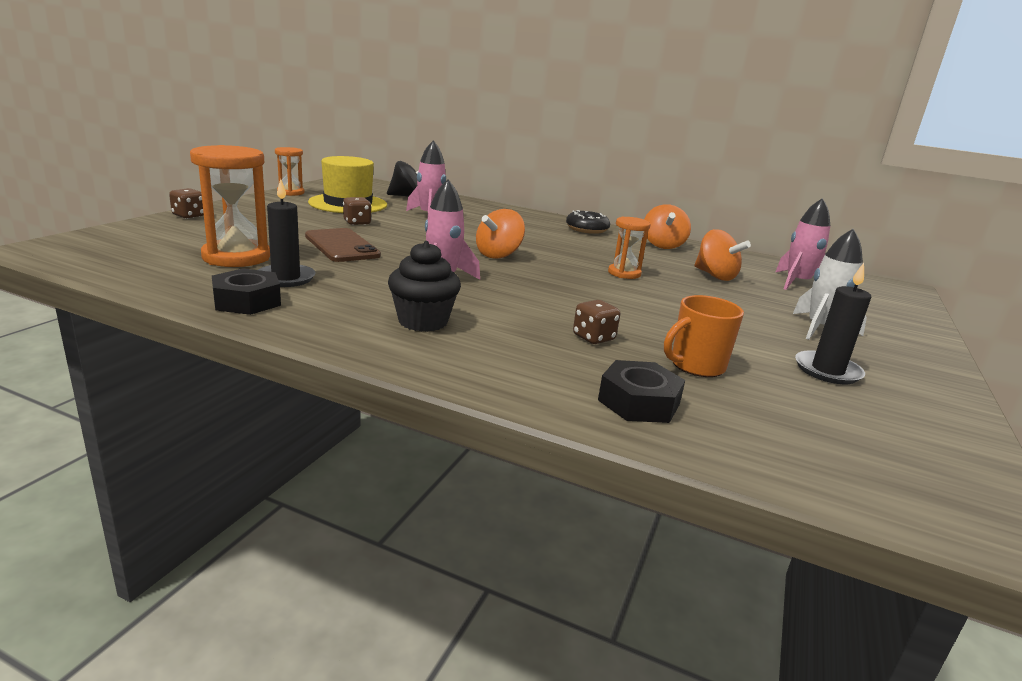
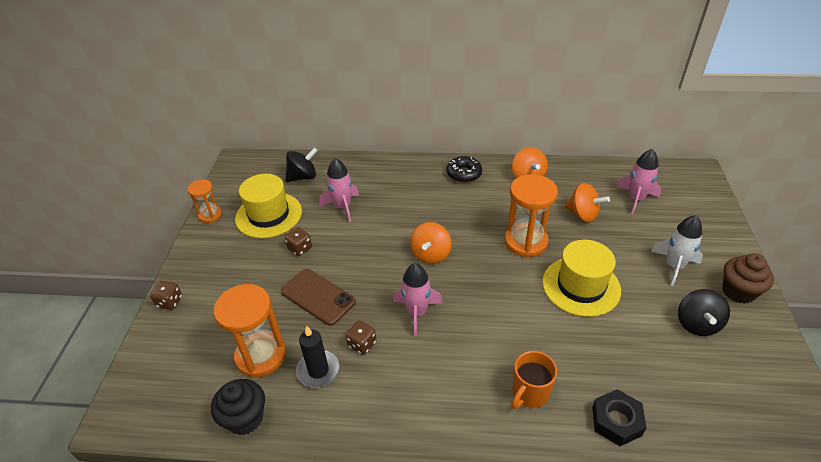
camera: 15 degrees left, 20 degrees up
black nut [212,268,281,315] -> none
black cupcake [388,241,461,332] -> black cupcake moved to [211,379,265,435]
brown dice [573,300,620,344] -> brown dice moved to [346,321,376,355]
orange hourglass [608,217,651,279] -> orange hourglass [504,174,558,257], size x1.74
orange mug [664,295,744,377] -> orange mug moved to [512,351,557,409]
black candle [795,263,871,384] -> black spinning top [678,289,730,336]
none -> yellow hat [542,240,621,317]
none -> brown cupcake [722,253,774,304]

